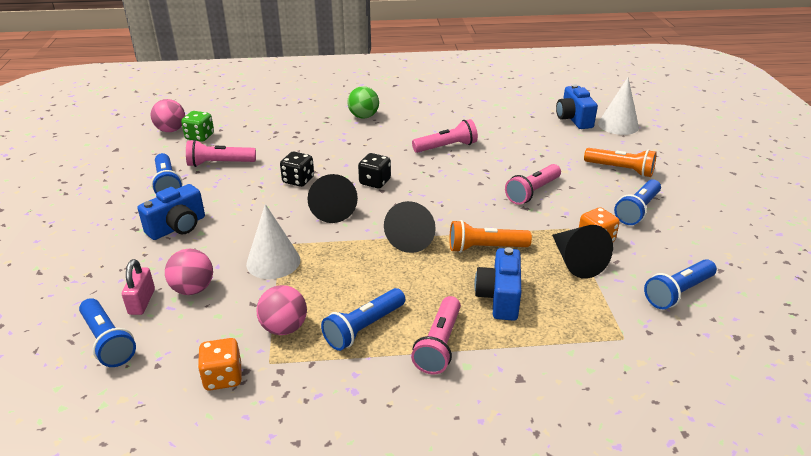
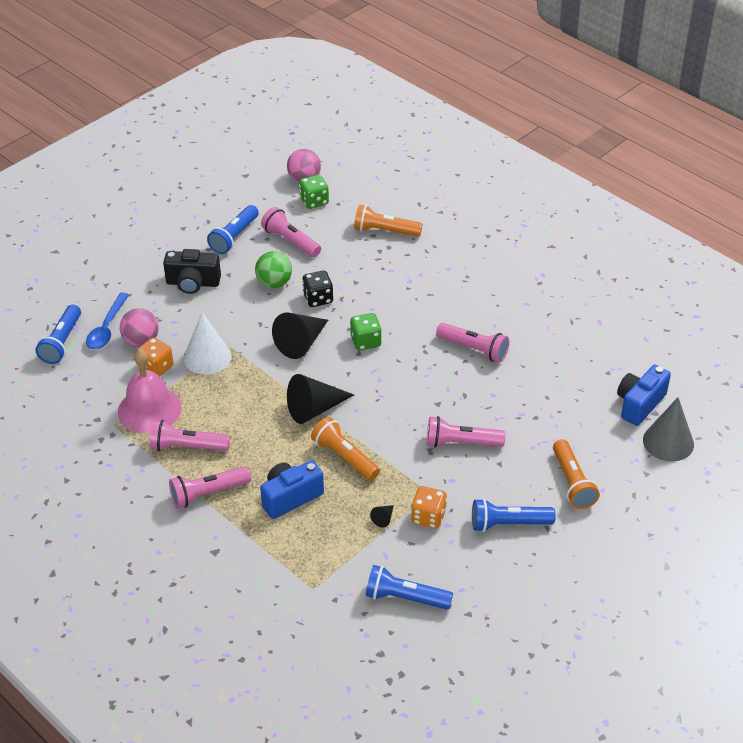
camera: 50 degrees right, 10 degrees up
pink padlock [122,259,155,315] -> blue spoon [86,293,129,349]
blue camera [137,184,205,240] -> black camera [163,249,221,294]
orange dice [198,338,242,391] -> orange dice moved to [137,338,174,376]
pink ball [256,285,307,335] -> pink bell [118,349,181,433]
blue flashlight [321,288,405,351] -> pink flashlight [150,420,230,451]
green ball [347,86,379,119] -> green ball moved to [255,251,292,288]
black dice [358,153,391,189] -> green dice [350,313,382,350]
black cone [552,225,613,279] -> black cone [370,505,394,527], size x0.42
white cone [598,78,639,135] -> grey cone [643,397,694,462]
none -> orange flashlight [354,204,423,237]

